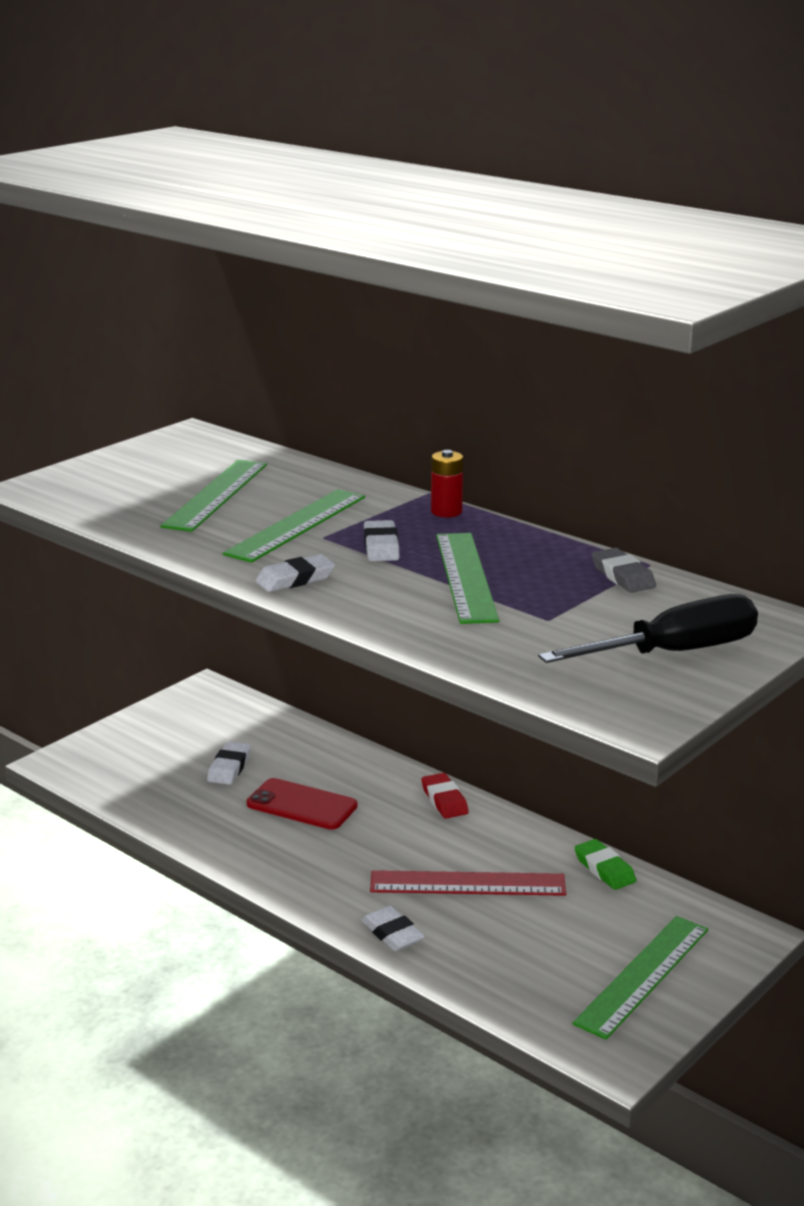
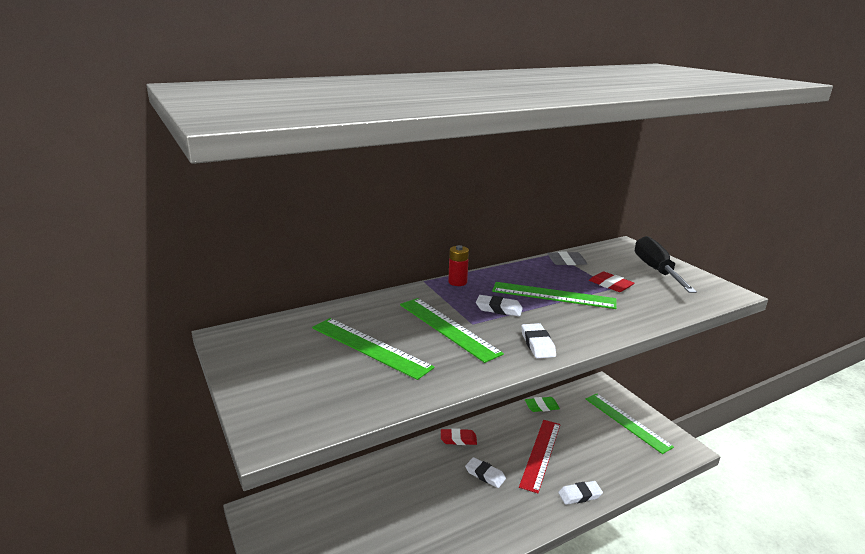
camera: 70 degrees left, 0 degrees up
white eraser [207,742,251,785] -> white eraser moved to [465,457,506,488]
red phone [247,778,357,830] -> none
none -> red eraser [589,272,634,292]

